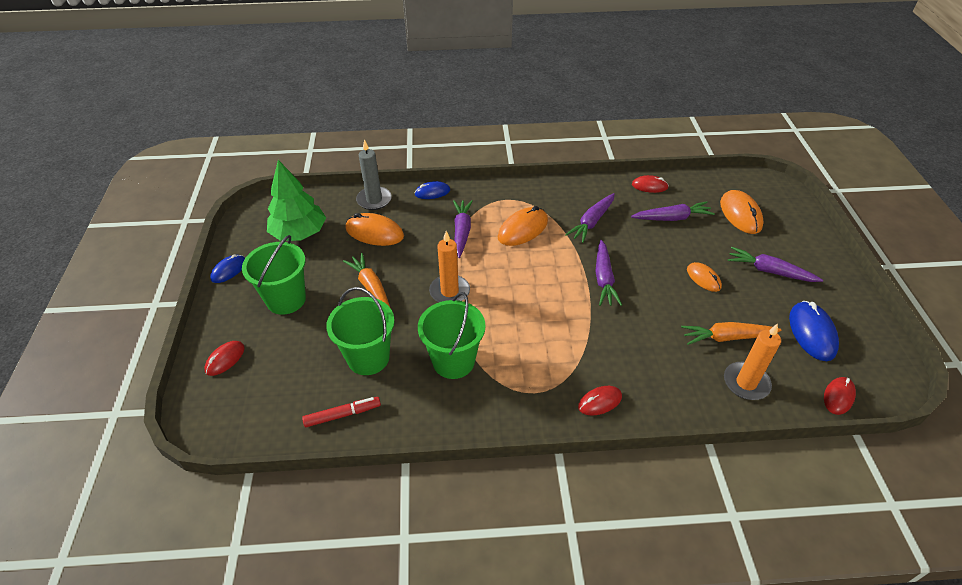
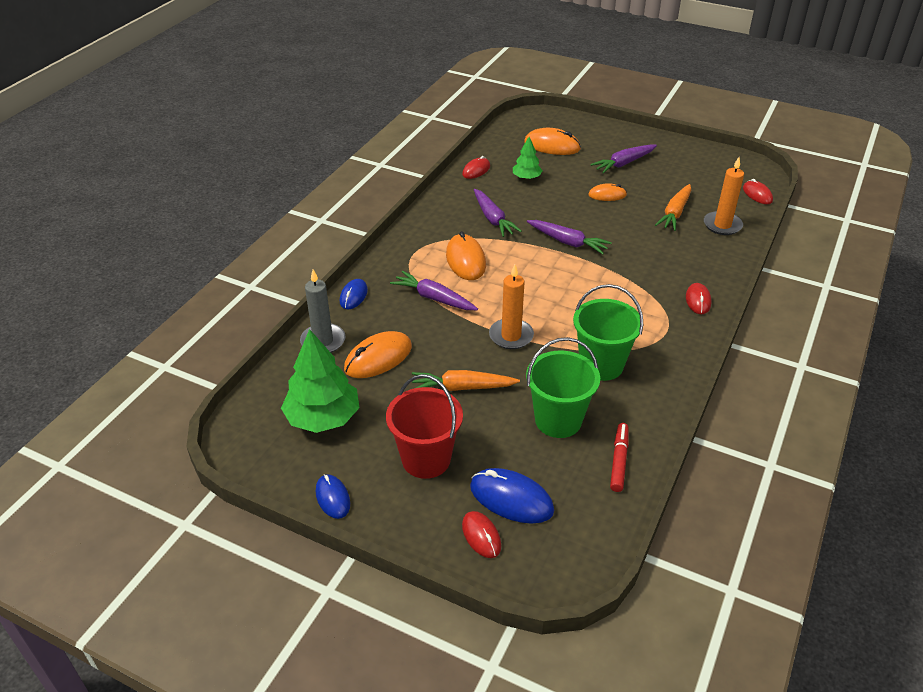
camera: 60 degrees left, 5 degrees down
green bucket [242,235,306,315] -> red bucket [386,374,463,479]
purple carrot [631,202,715,221] -> green tree [513,137,542,180]
blue mouse [789,301,839,361] -> blue mouse moved to [470,468,554,524]

